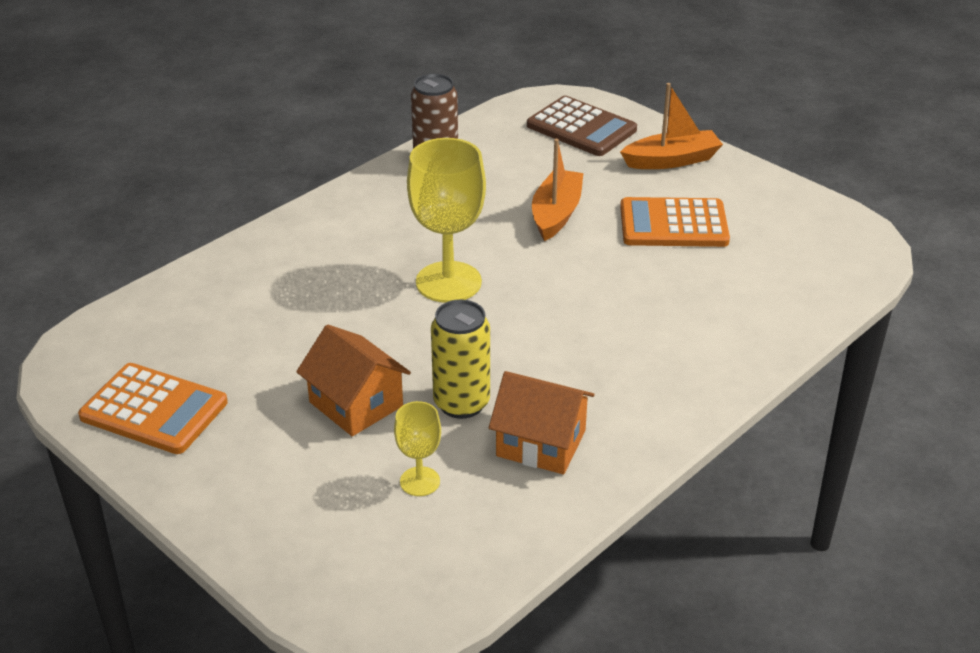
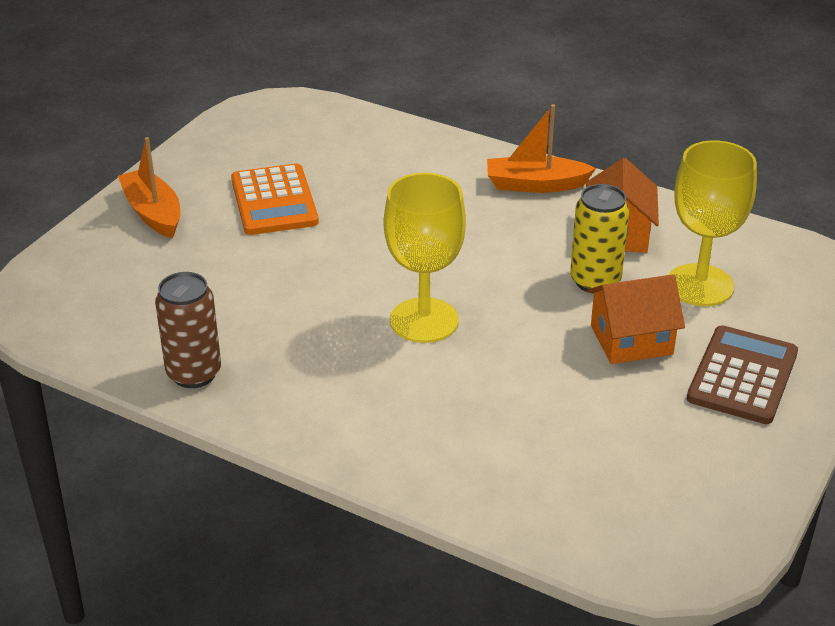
camera: 105 degrees left, 0 degrees up
orange calculator [78,363,228,454] -> none
orange house [296,324,411,436] -> orange house turned 45 degrees clockwise [587,274,685,364]
yellow goblet [394,401,441,496] -> yellow goblet [669,140,757,306], size x1.95
brown calculator [527,96,637,156] -> brown calculator moved to [687,325,798,424]
orange boat [532,139,583,241] -> orange boat moved to [487,104,596,193]

